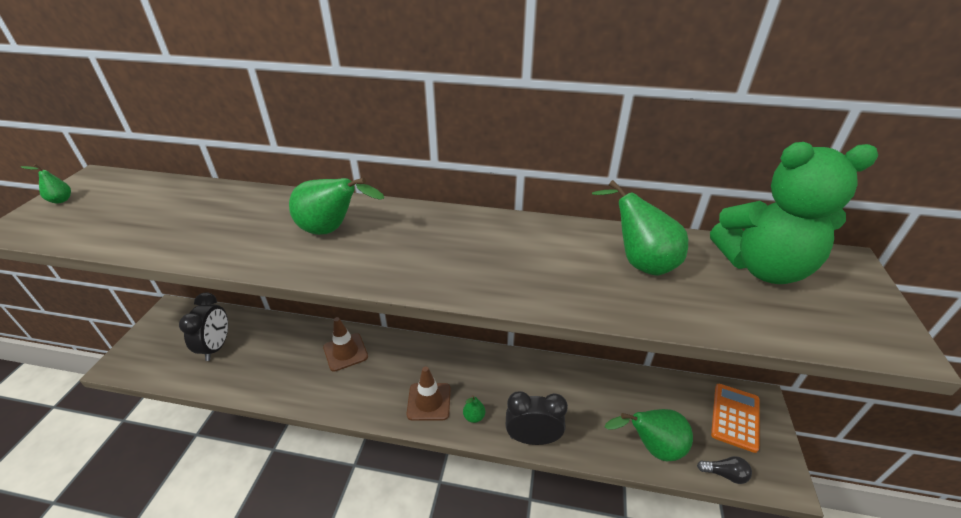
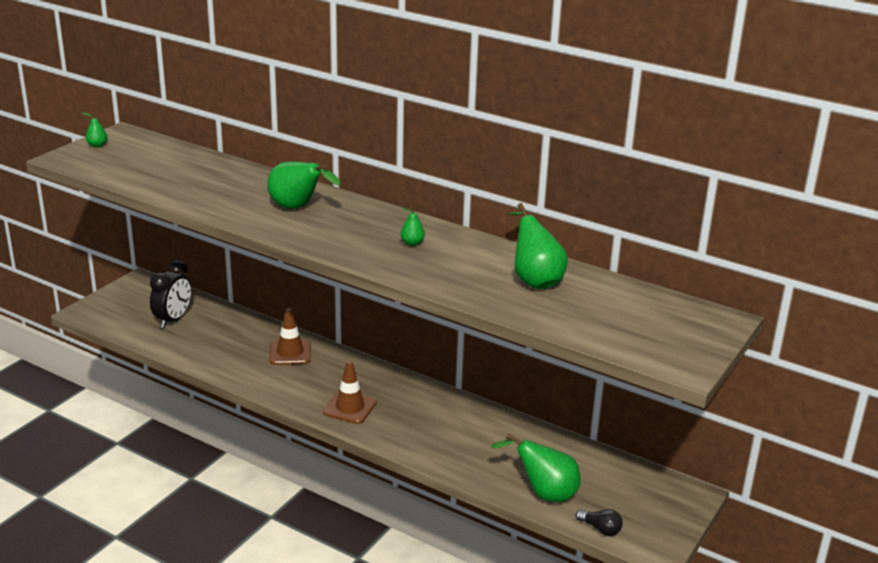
camera: 20 degrees right, 10 degrees down
green pear [463,395,485,423] -> green pear moved to [401,206,425,246]
black clock [506,391,568,445] -> none
green teddy bear [710,142,878,284] -> none
orange calculator [711,384,760,453] -> none

